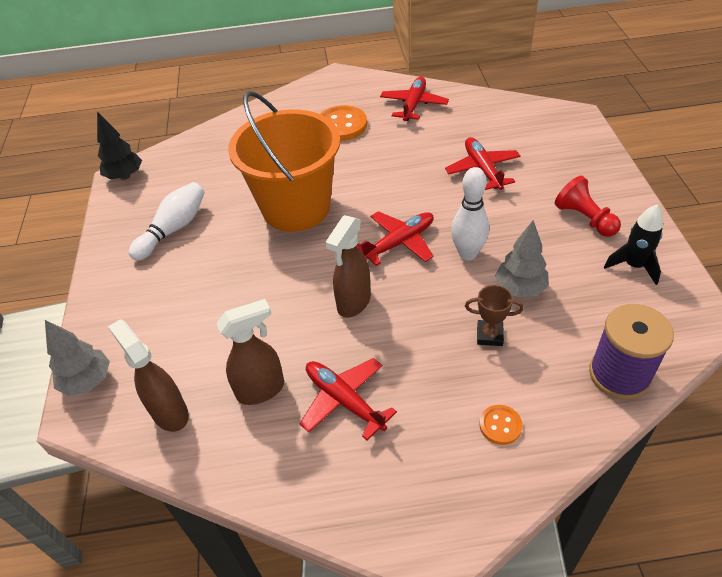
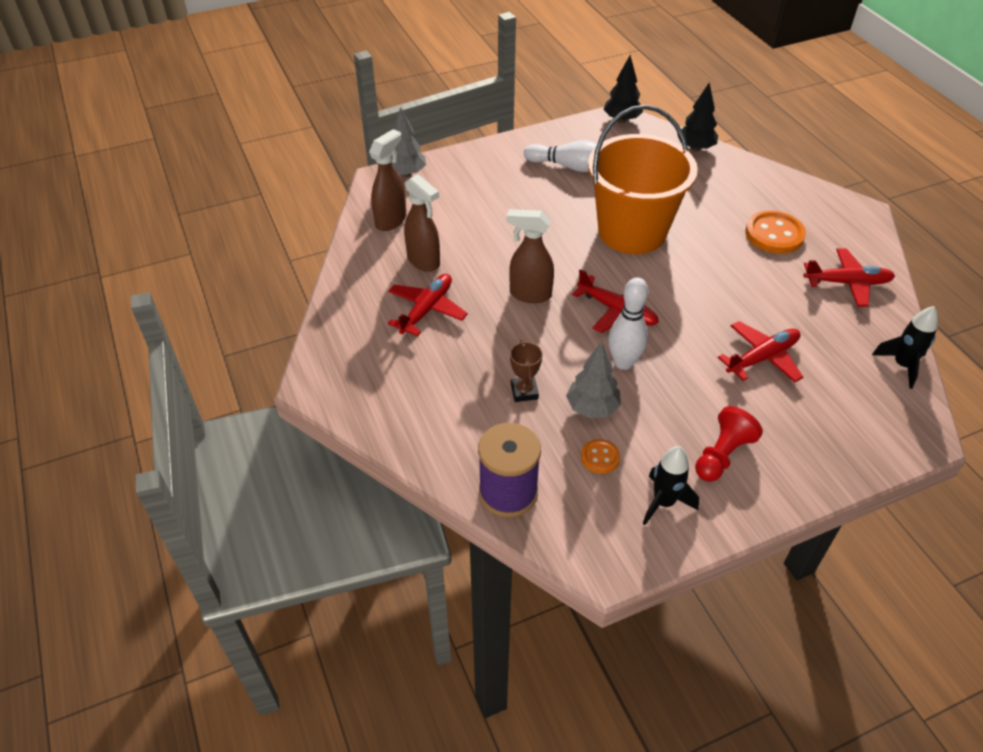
camera: 70 degrees right, 0 degrees up
orange button [479,405,522,445] -> orange button moved to [581,439,620,474]
none -> black tree [677,83,718,151]
none -> black rocket [872,306,938,389]

